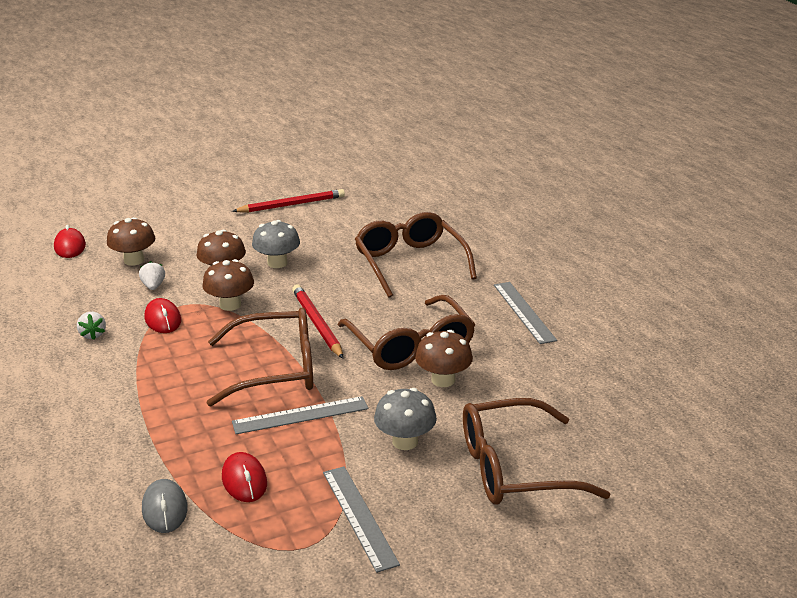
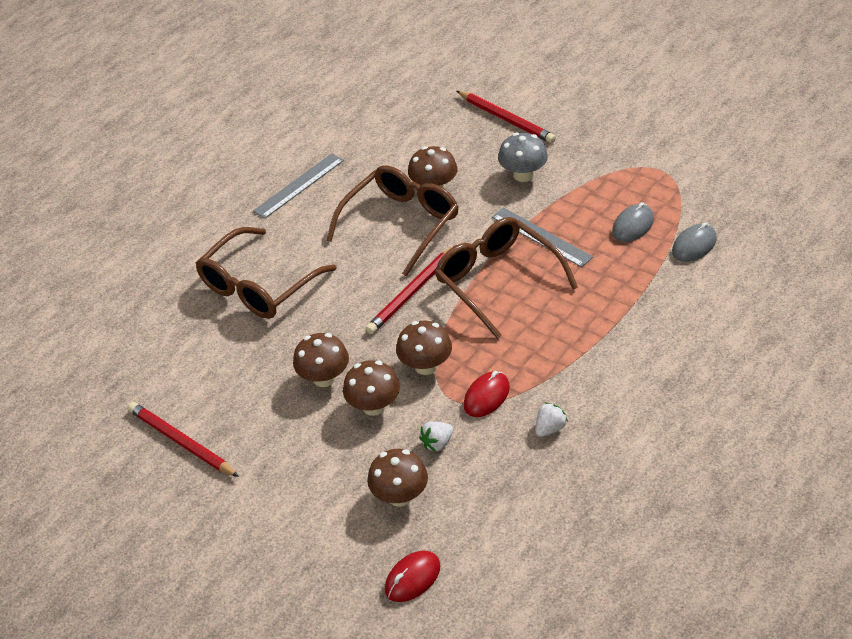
camera: 115 degrees left, 15 degrees up
red mouse [222,452,267,502] -> grey mouse [612,202,654,242]
grey mushroom [252,220,300,268] -> brown mushroom [293,333,349,387]
grey ruler [323,466,400,573] -> none
brown glasses [463,398,610,505] -> red pencil [457,91,556,143]

